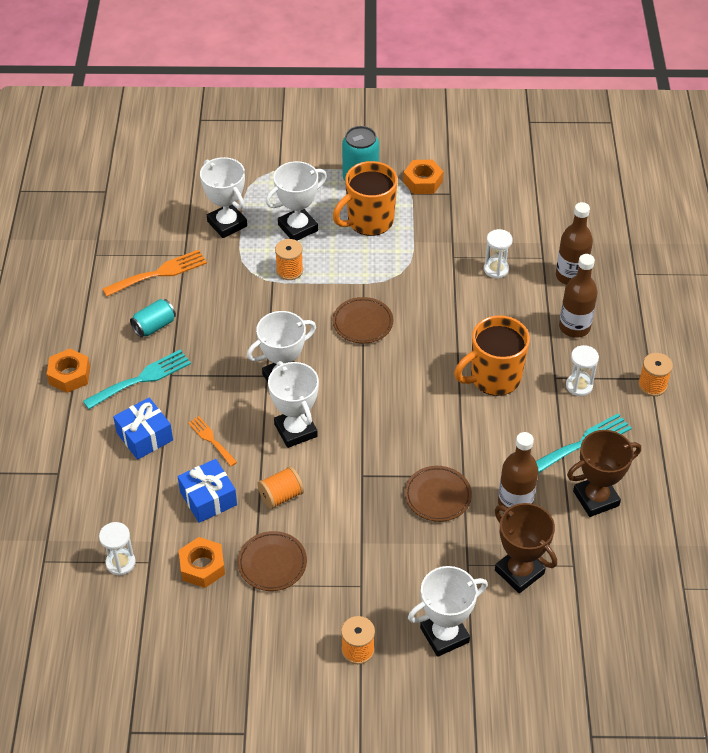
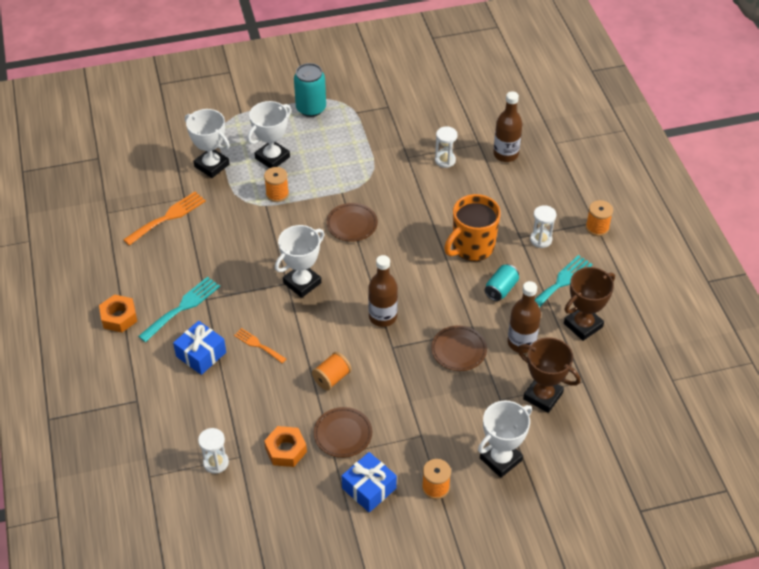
camera: 15 degrees left, 0 degrees up
turquoise can [130,299,176,338] -> turquoise can moved to [485,264,519,301]
blue gift [178,459,237,523] -> blue gift moved to [342,452,397,513]
white trophy [268,361,319,448] -> none
orange mug [333,161,398,236] -> none
orange nut [403,160,444,194] -> none
brown bottle [559,254,598,338] -> brown bottle moved to [368,255,398,327]

